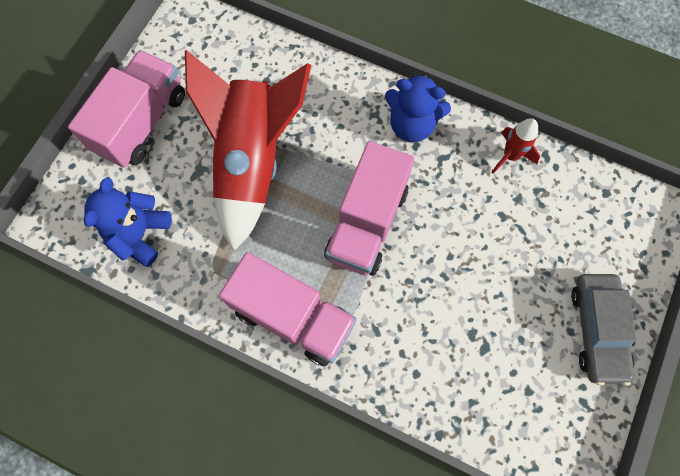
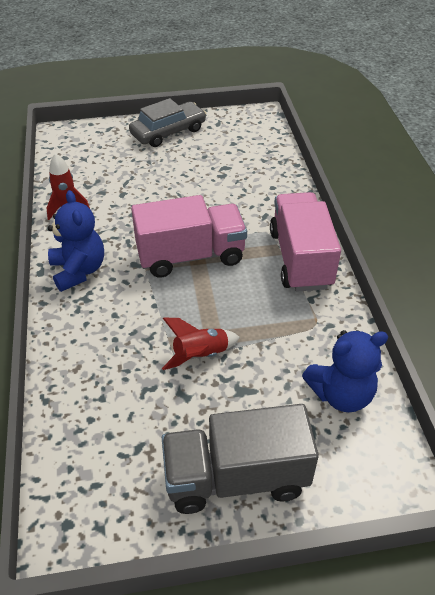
camera: 125 degrees left, 25 degrees down
pink truck [68,50,185,168] -> grey truck [162,404,319,514]
red rocket [185,50,311,251] -> red rocket [162,318,240,370], size x0.43

